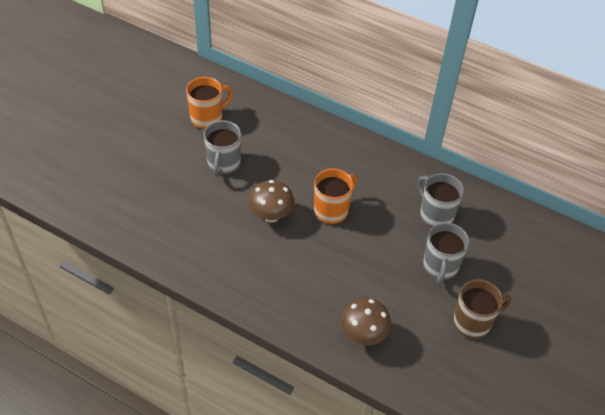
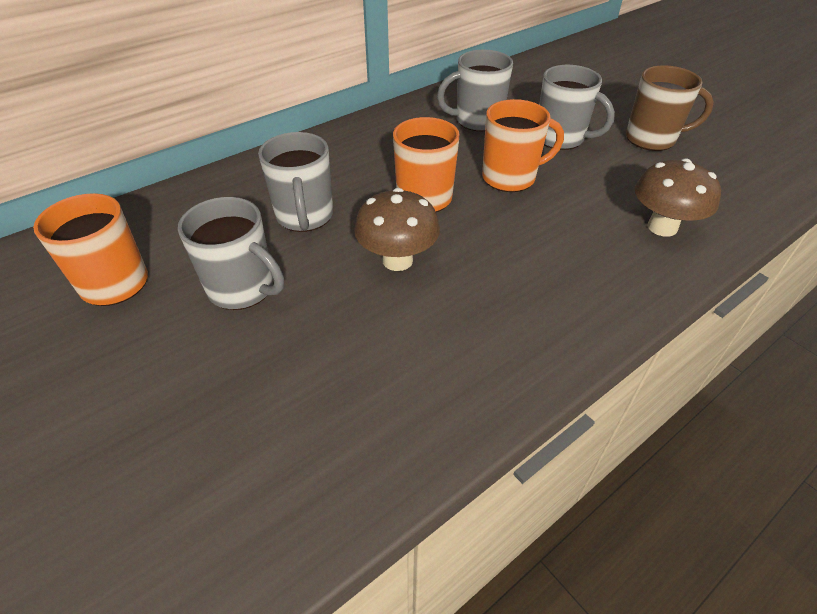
camera: 65 degrees left, 5 degrees down
brown mug [453,279,511,339] -> brown mug turned 90 degrees clockwise [626,65,714,151]
none -> grey mug [258,132,333,232]
none -> orange mug [482,99,564,192]

